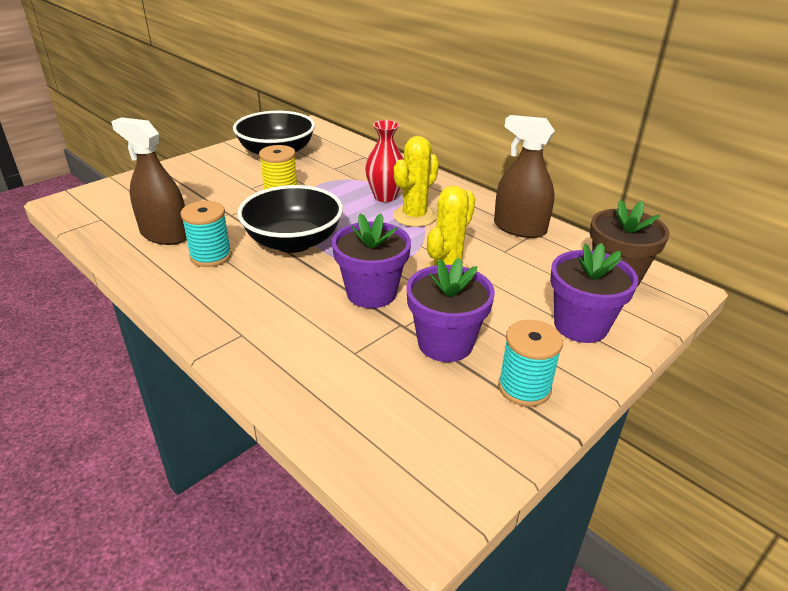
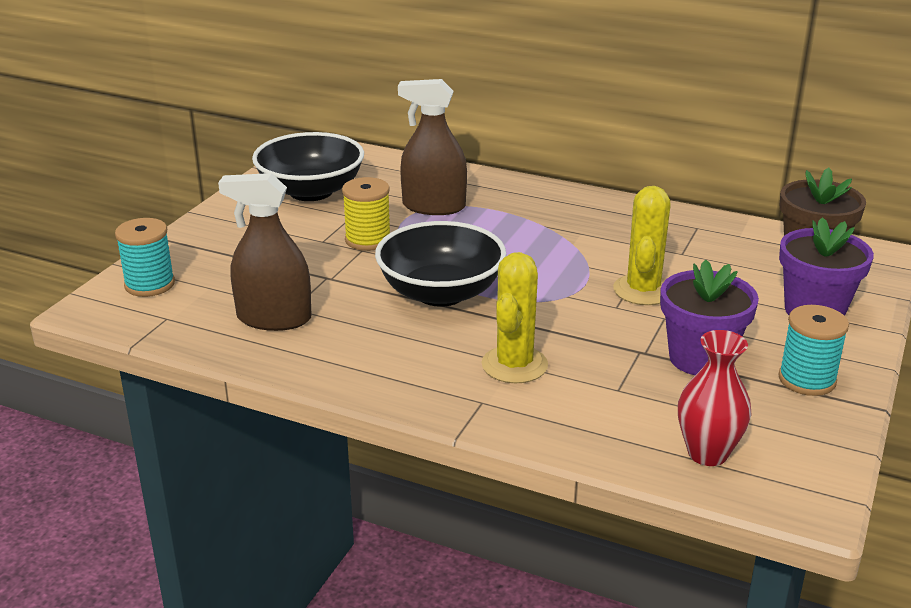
camera: 20 degrees left, 5 degrees down
turquoise spool [181,201,232,267] -> turquoise spool moved to [115,218,175,297]
purple flower pot [332,213,411,308] -> none
red vase [365,120,404,202] -> red vase moved to [678,330,751,466]
yellow cactus [393,136,439,227] -> yellow cactus moved to [481,252,548,383]
brown spray bottle [494,115,555,238] -> brown spray bottle moved to [398,79,467,215]

